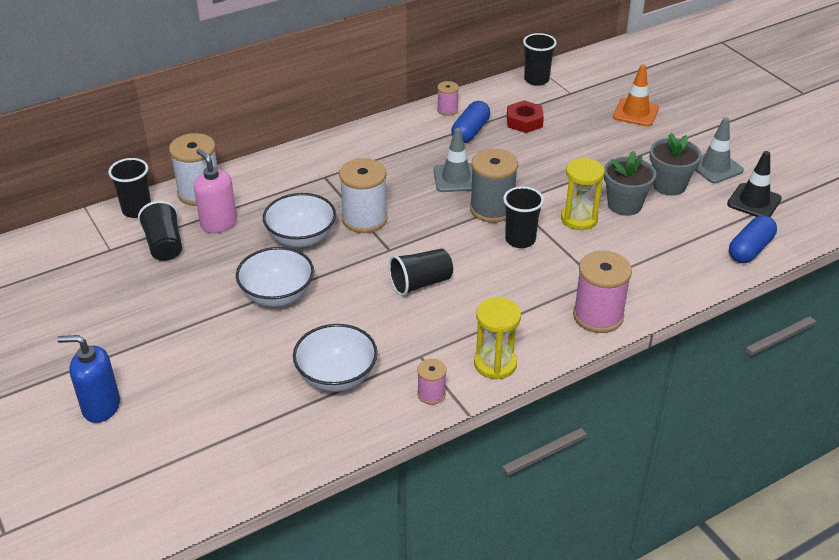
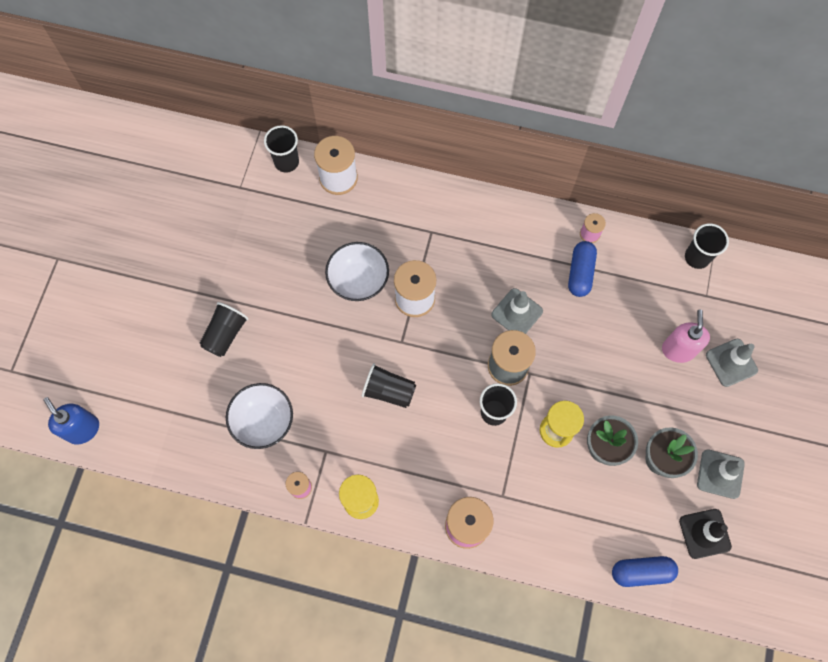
camera: 45 degrees right, 30 degrees up
blue soap dispenser [57,335,120,423] -> blue soap dispenser moved to [43,397,99,445]
black cup [138,201,182,261] -> black cup moved to [199,302,248,357]
pink soap dispenser [194,149,237,233] -> pink soap dispenser moved to [662,310,710,363]
white bowl [236,247,314,307] -> none
blue capsule [451,101,490,143] -> blue capsule turned 60 degrees counterclockwise [568,241,597,297]
red nut [507,101,544,133] -> none
orange traffic cone [613,64,659,127] -> grey traffic cone [706,339,758,387]

